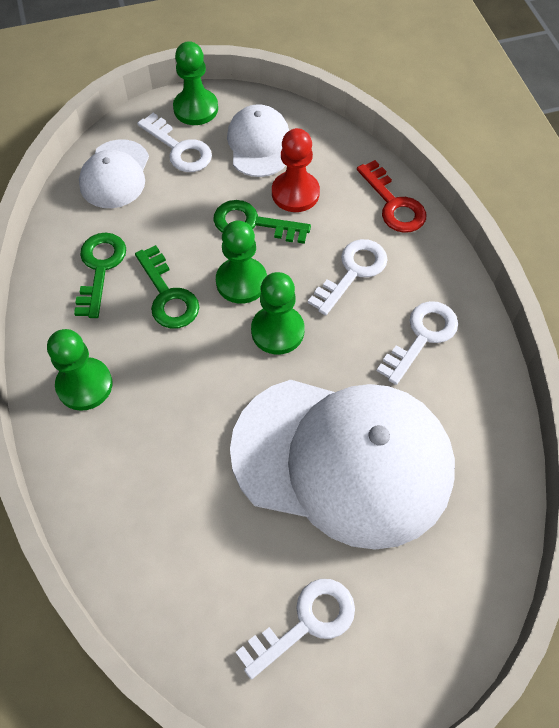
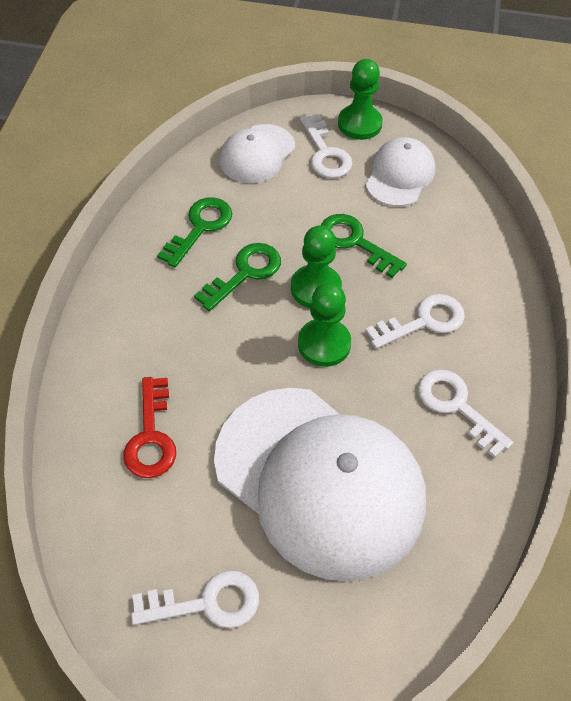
camera: 25 degrees right, 5 degrees down
green pawn [47,329,112,411] -> none
green key [135,245,199,329] -> green key turned 135 degrees counterclockwise [194,243,281,311]
red pawn [272,128,320,212] -> none
red key [357,160,426,233] -> red key moved to [123,377,176,478]
white key [377,301,458,385] -> white key turned 105 degrees counterclockwise [418,369,513,458]

